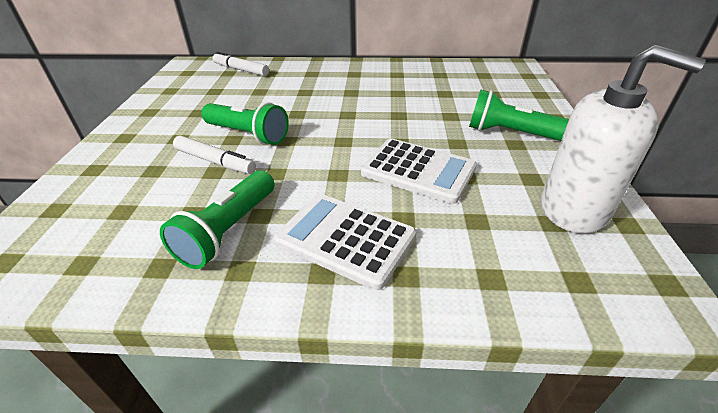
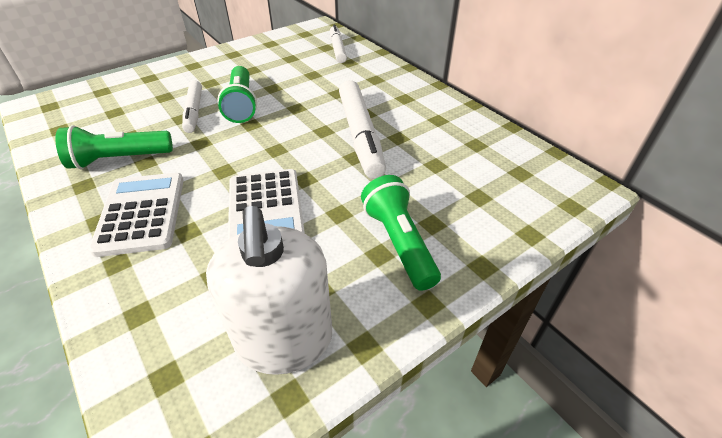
camera: 50 degrees right, 5 degrees up
none -> white marker [339,80,386,179]

